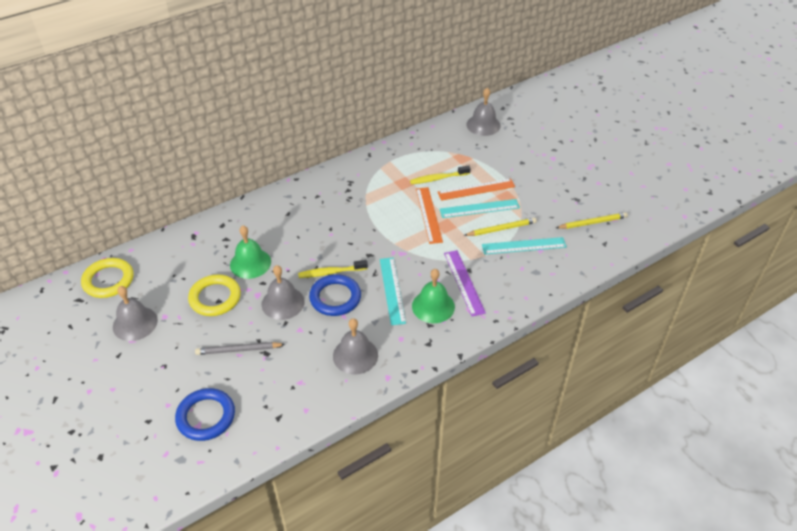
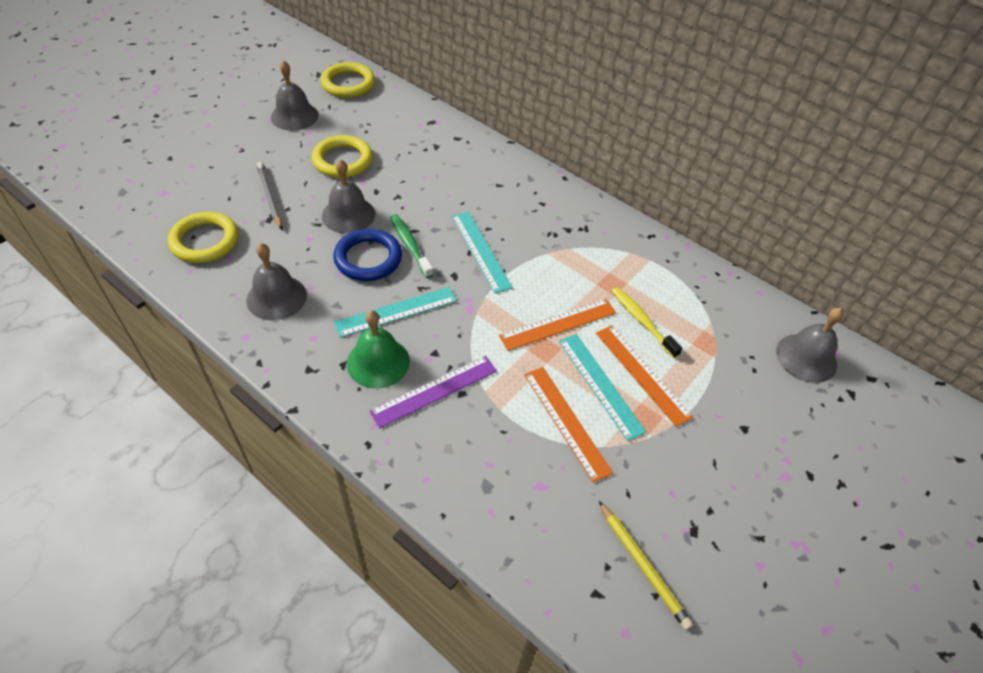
camera: 70 degrees right, 5 degrees up
blue ring [175,388,235,441] -> none
green bell [230,226,271,279] -> none
yellow toothbrush [298,260,368,278] -> green toothbrush [390,214,433,278]
yellow pencil [463,218,537,236] -> orange ruler [524,367,613,483]
turquoise ruler [482,237,567,255] -> turquoise ruler moved to [452,212,513,293]
none -> yellow ring [168,212,238,263]

